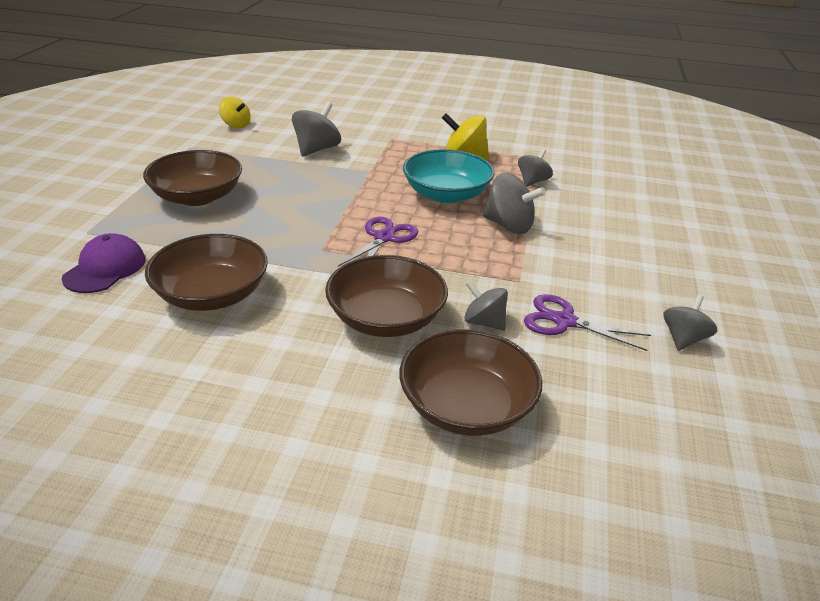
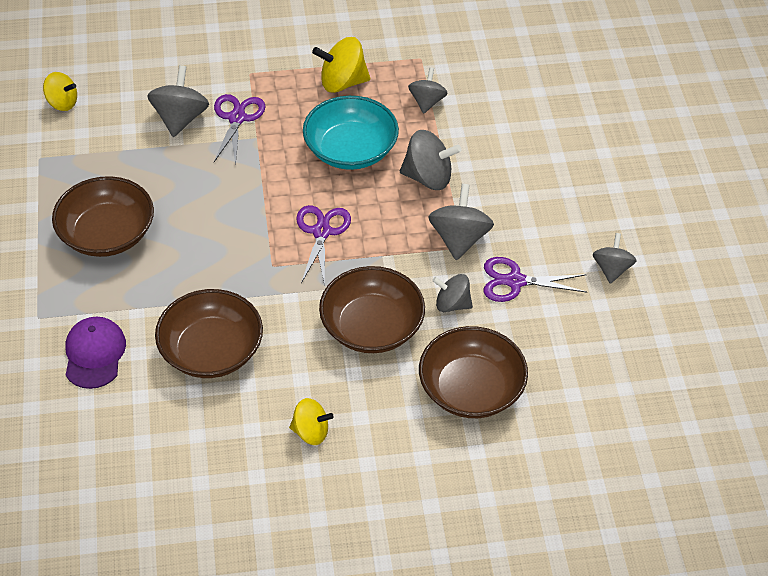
camera: 20 degrees left, 15 degrees up
none -> purple scissors [214,94,266,166]
none -> yellow spinning top [289,398,334,445]
none -> grey spinning top [428,184,494,260]

